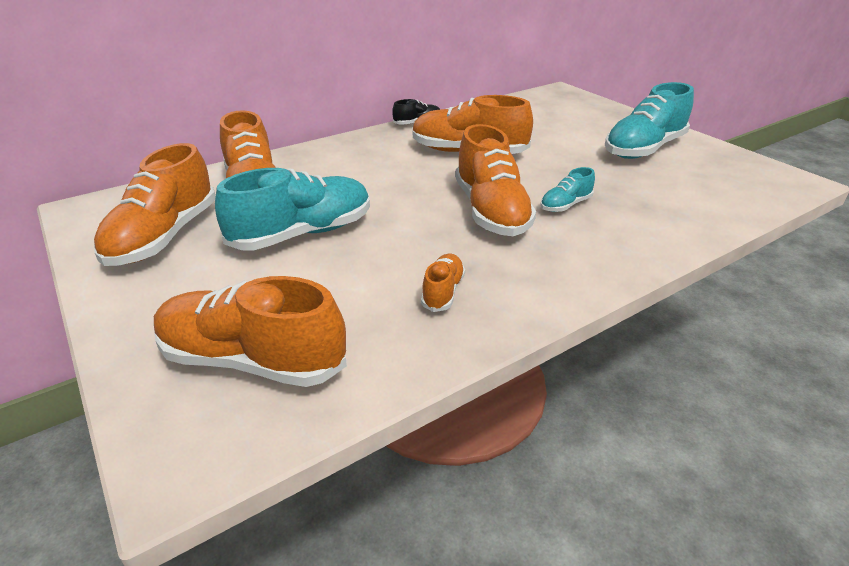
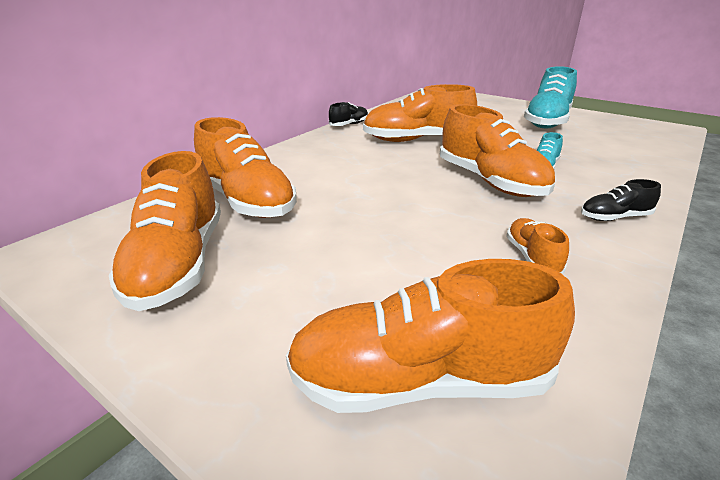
camera: 20 degrees left, 5 degrees down
turquoise shoe [215,168,370,250] -> none
none -> black shoe [581,179,661,221]

